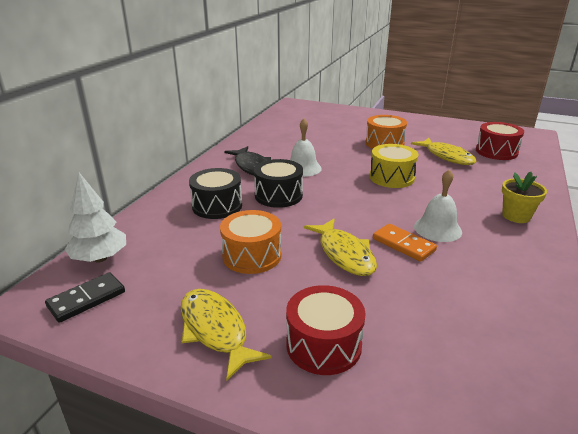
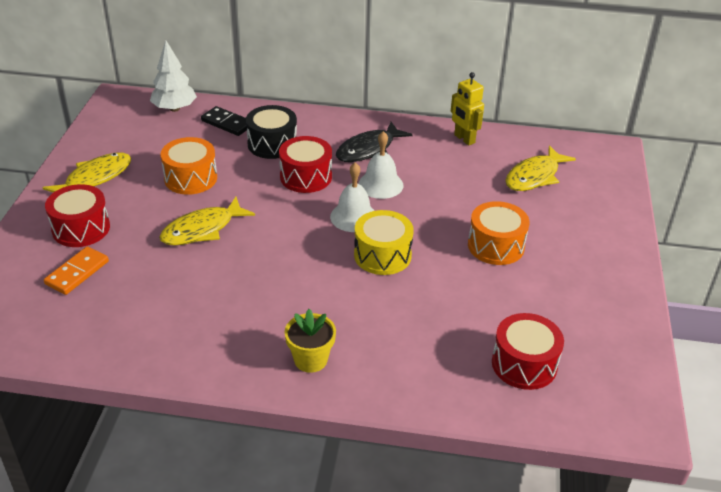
camera: 75 degrees right, 10 degrees up
black domino [45,272,125,323] -> black domino moved to [201,106,247,136]
black drum [254,159,303,208] -> red drum [279,136,332,193]
orange domino [373,224,437,262] -> orange domino moved to [44,247,109,295]
yellow fish [411,138,477,165] -> yellow fish moved to [505,145,576,191]
white bell [414,169,462,242] -> white bell moved to [330,163,375,232]
none -> yellow robot [451,72,484,146]

